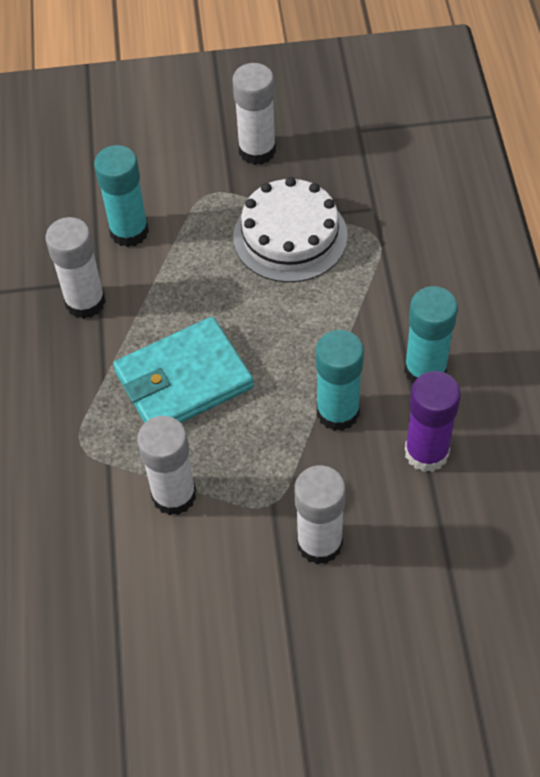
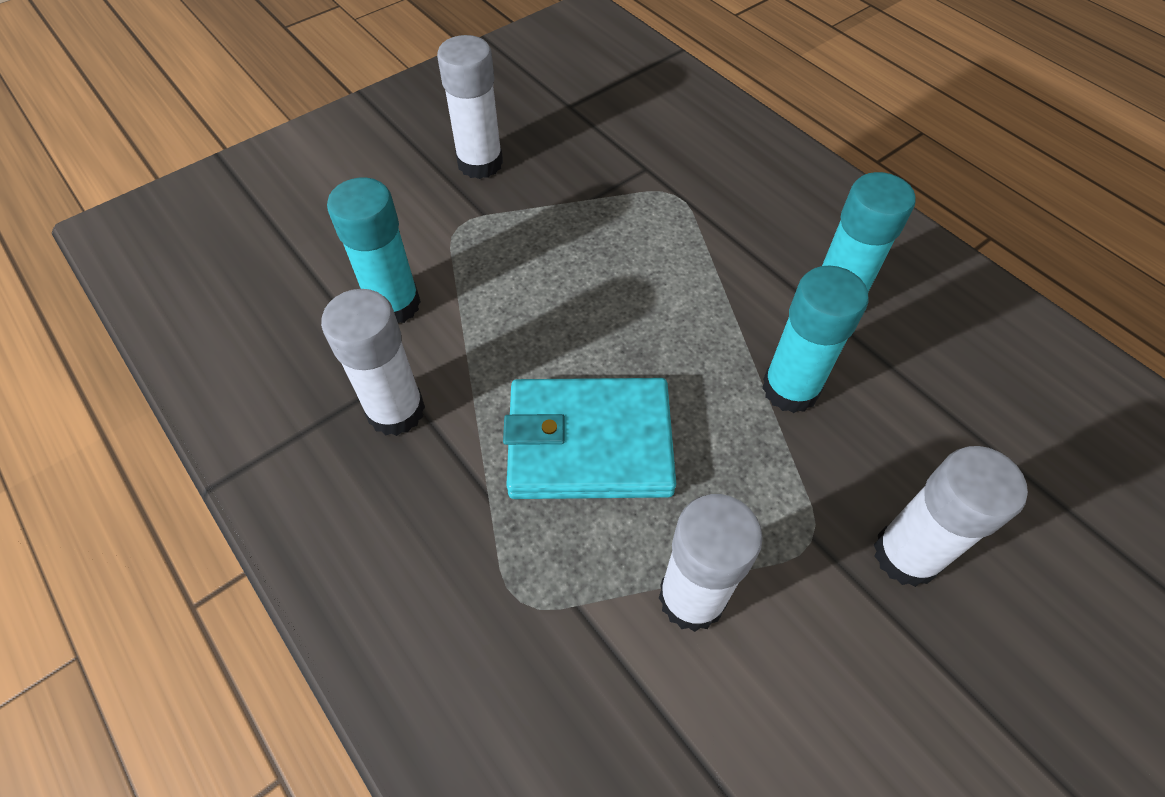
camera: 35 degrees left, 0 degrees up
turquoise wallet [113,317,254,423] -> turquoise wallet turned 60 degrees clockwise [503,378,676,499]
white cake [233,177,348,283] -> none
purple glue stick [405,371,461,472] -> none

